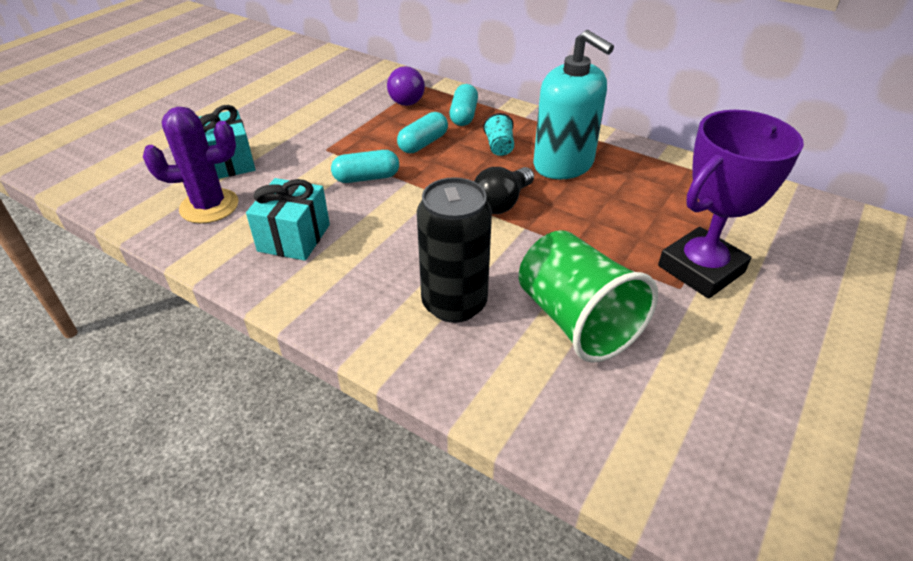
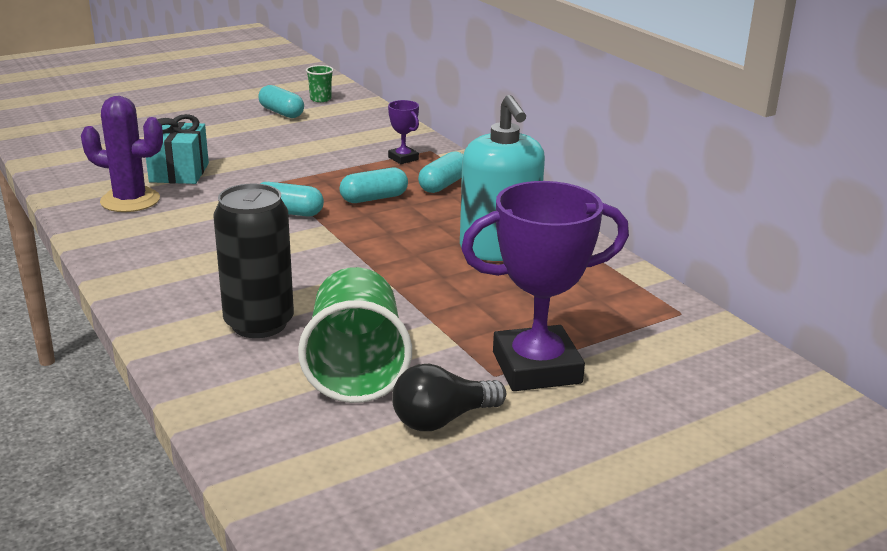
camera: 25 degrees right, 15 degrees down
turquoise gift [246,178,330,261] -> none
purple light bulb [387,66,425,106] -> purple trophy [388,100,419,164]
black light bulb [474,167,534,214] -> black light bulb moved to [392,364,506,431]
turquoise cup [483,113,514,156] -> none
none -> turquoise capsule [258,85,304,118]
none -> green cup [306,65,334,102]

